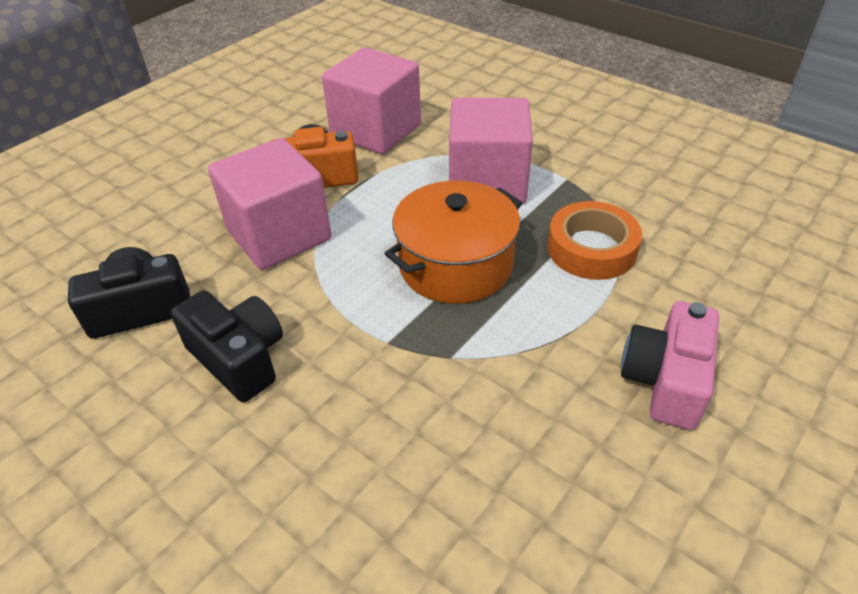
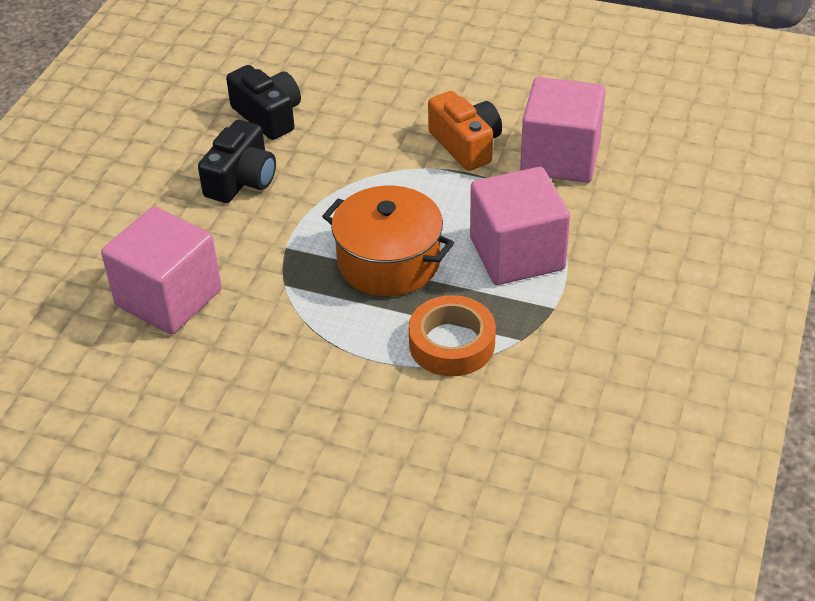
camera: 70 degrees right, 0 degrees up
pink cube [208,138,332,270] -> pink cube moved to [101,207,222,334]
pink camera [621,301,719,430] -> none

